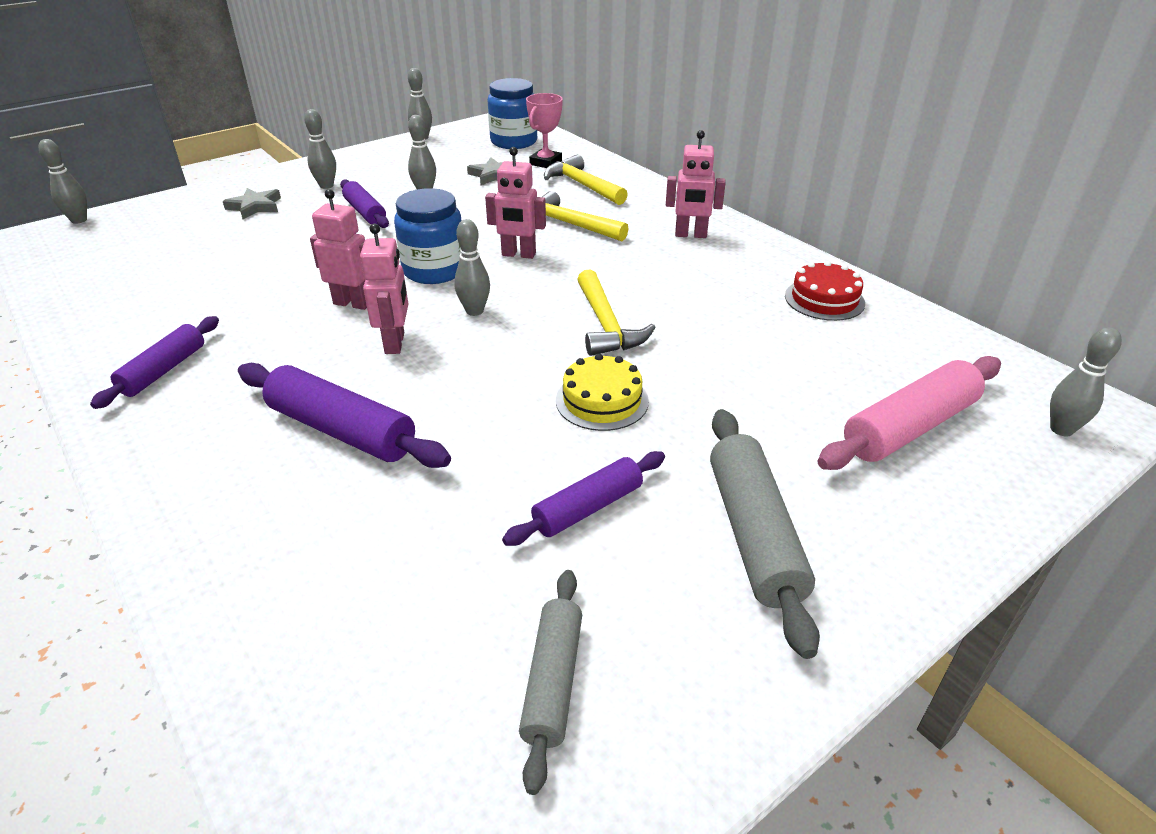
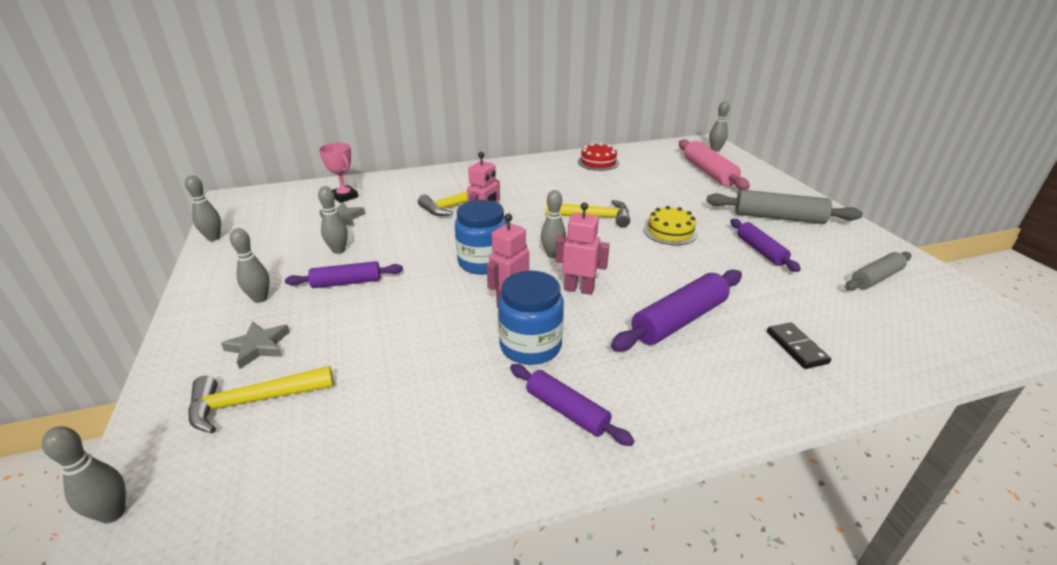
camera: 70 degrees left, 5 degrees down
blue jar [488,78,537,149] -> blue jar moved to [498,271,564,365]
grey rolling pin [519,570,582,795] -> grey rolling pin turned 60 degrees counterclockwise [845,252,911,291]
yellow hammer [544,154,628,205] -> yellow hammer moved to [188,366,334,434]
pink robot [666,130,726,238] -> none
none -> black domino [767,322,831,369]

